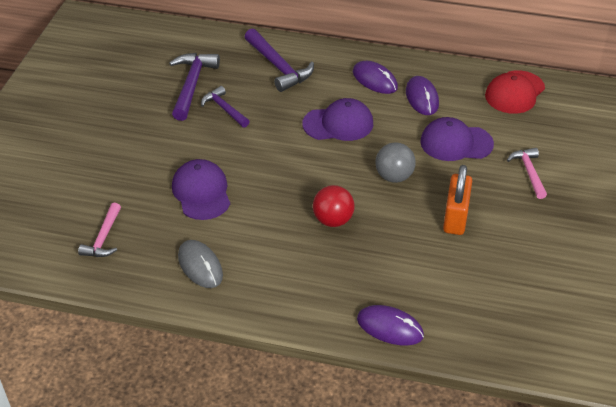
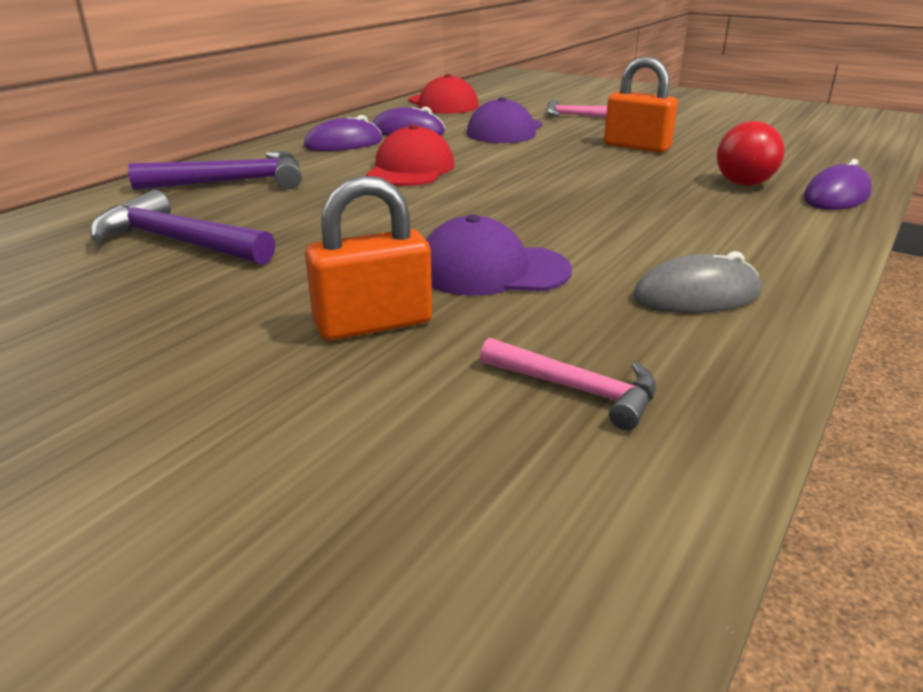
camera: 70 degrees left, 15 degrees down
purple hammer [201,86,250,128] -> none
purple cap [302,98,373,141] -> red cap [366,124,455,186]
red ball [313,185,355,227] -> red ball moved to [717,121,785,186]
grey ball [375,142,416,183] -> none
none -> orange padlock [305,176,432,341]

